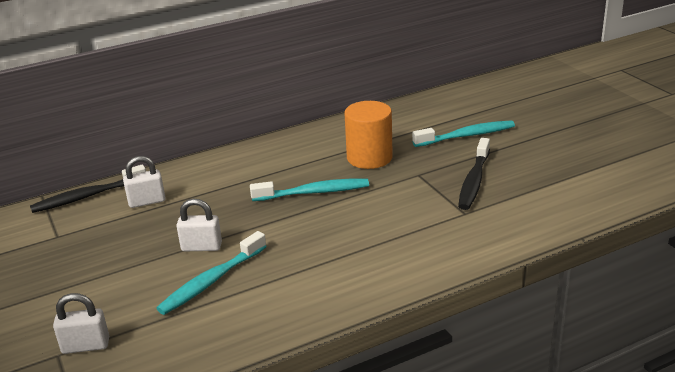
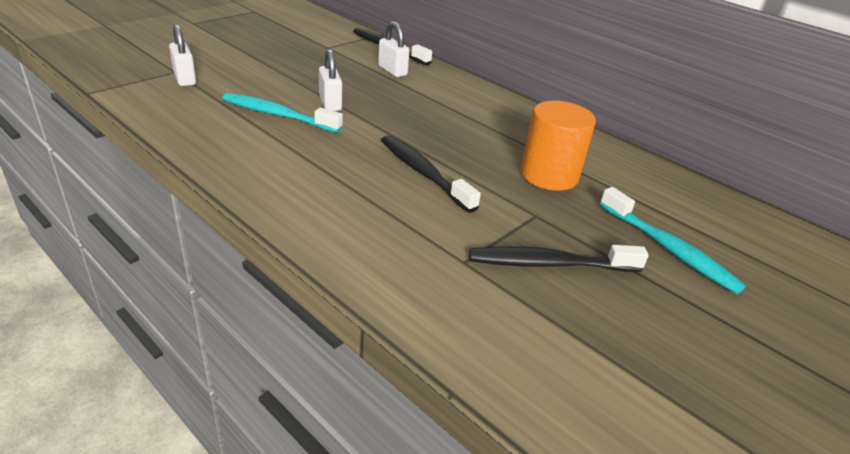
camera: 65 degrees right, 5 degrees up
turquoise toothbrush [250,179,369,201] -> none
none -> black toothbrush [381,135,481,213]

